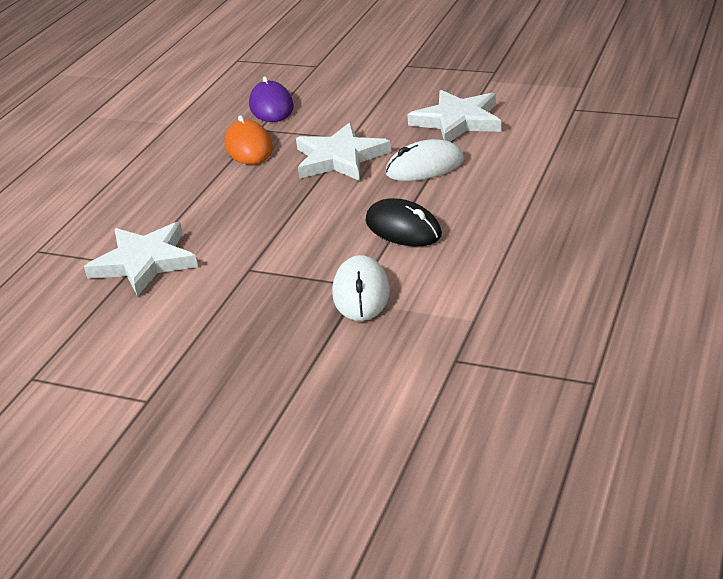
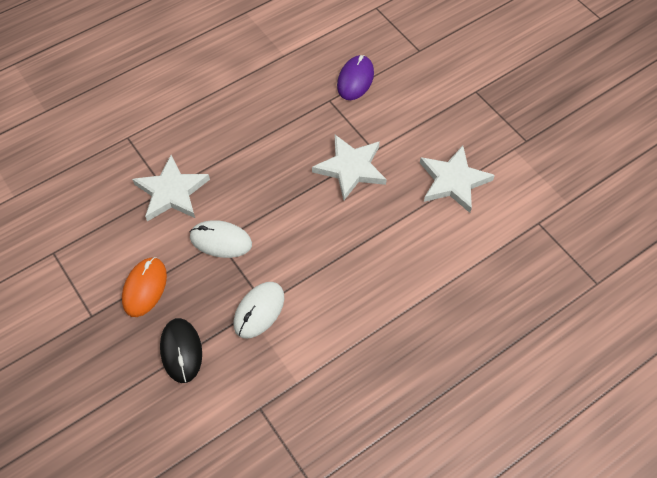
camera: 30 degrees right, 25 degrees up
orange mouse [225,115,273,164] -> orange mouse moved to [122,257,167,317]
black mouse [366,198,442,246] -> black mouse moved to [160,318,202,383]
white mouse [386,139,464,181] -> white mouse moved to [190,220,252,258]

